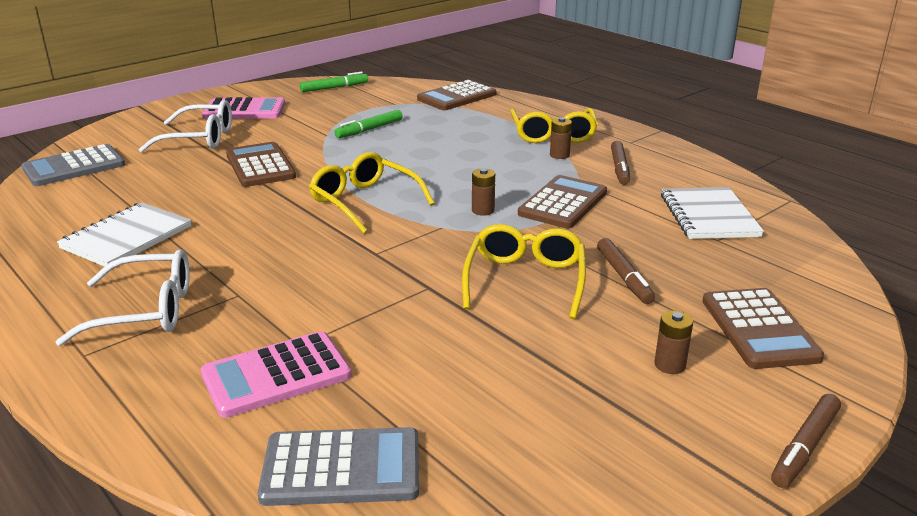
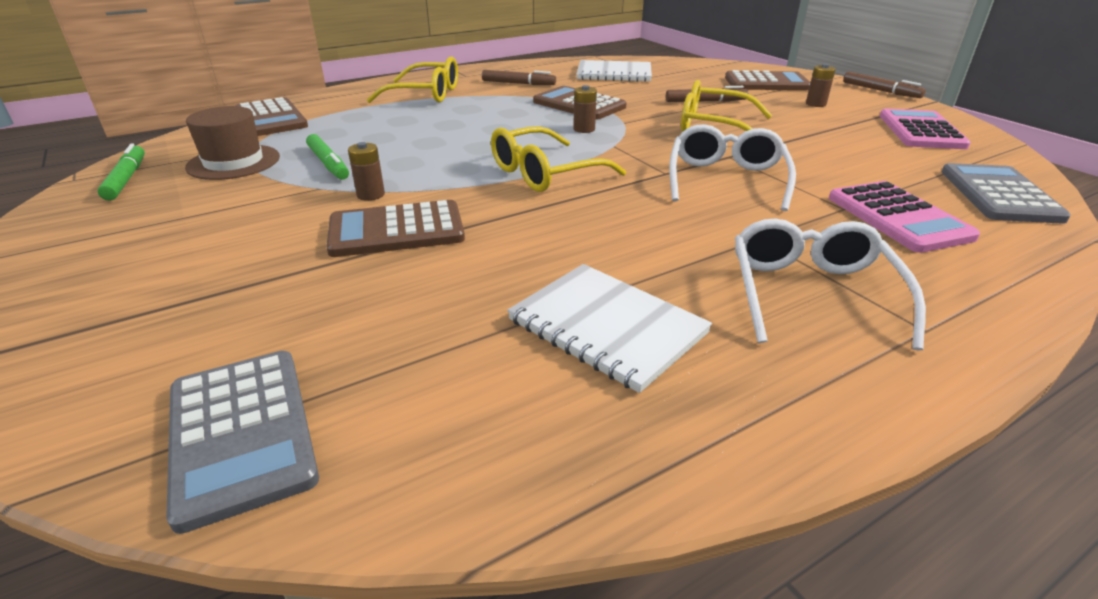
camera: 80 degrees left, 5 degrees up
white glasses [139,100,232,152] -> white glasses moved to [669,124,796,211]
pink calculator [202,97,285,119] -> pink calculator moved to [880,109,971,149]
brown battery [550,117,572,159] -> brown battery moved to [348,142,385,201]
none -> brown hat [185,106,280,180]

